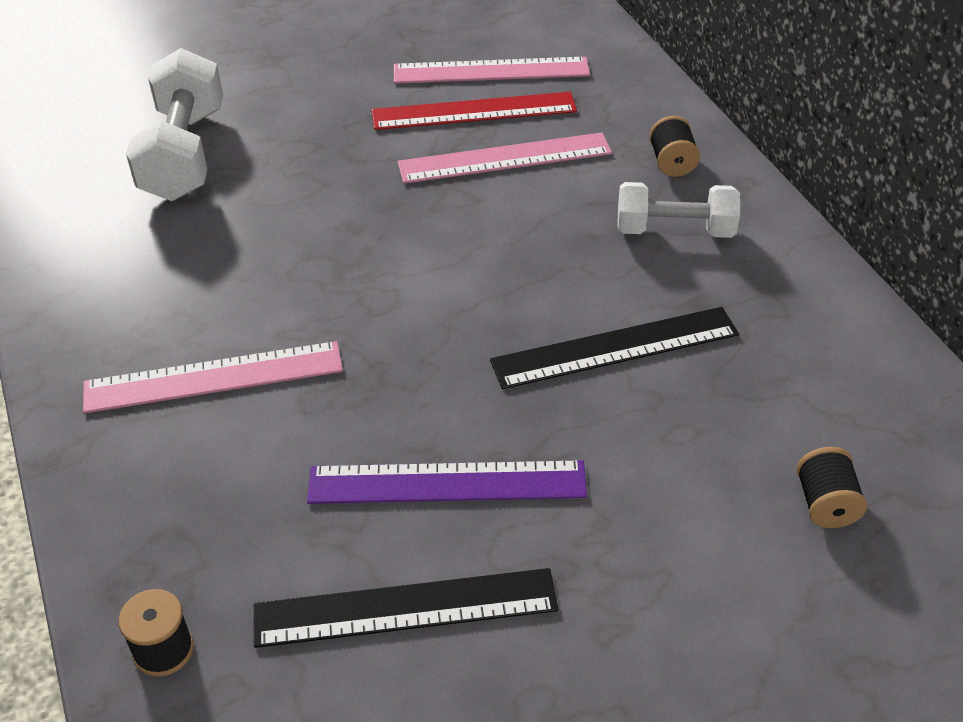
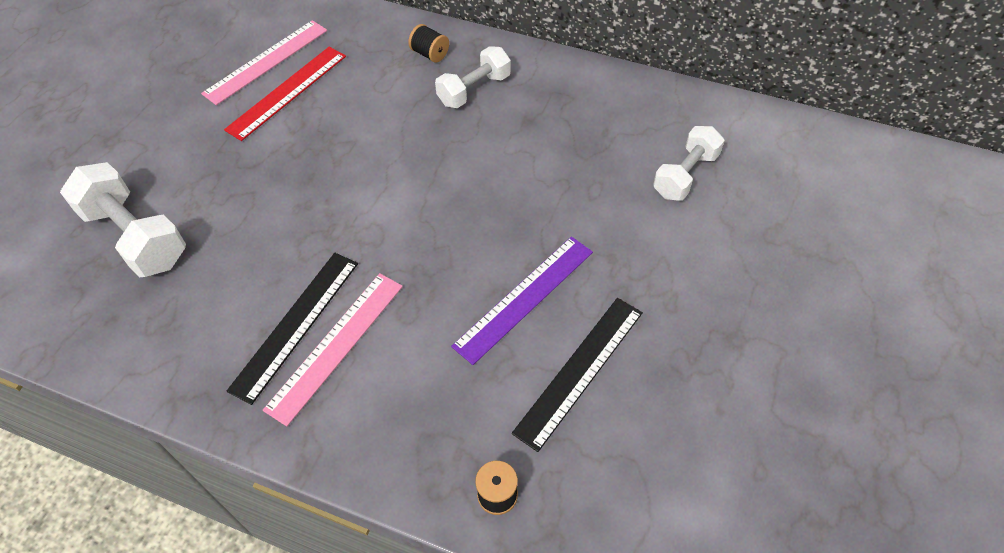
camera: 45 degrees left, 10 degrees up
pink ruler [397,132,612,184] -> none
black ruler [490,307,739,389] -> black ruler moved to [227,253,358,405]
black spool [796,447,867,528] -> white dumbbell [653,126,725,201]

